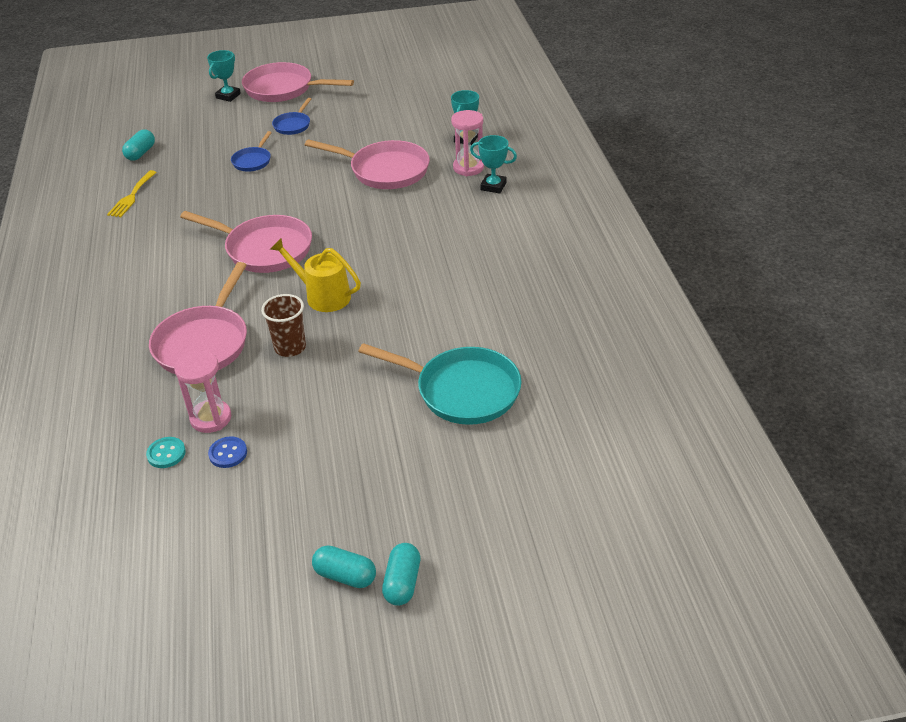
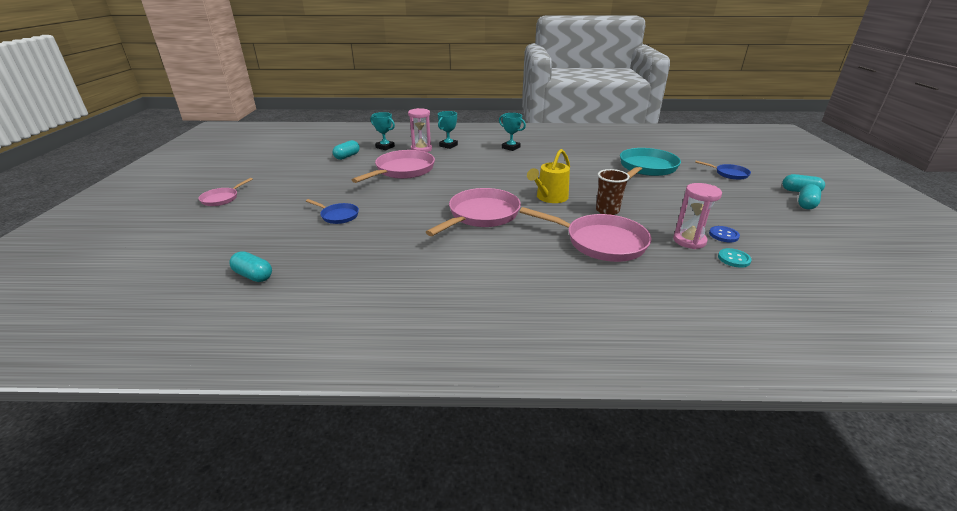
camera: 80 degrees left, 10 degrees down
yellow fork [107,170,157,217] -> none
turquoise trophy [207,50,241,102] -> turquoise trophy moved to [499,113,526,151]
pink pan [242,62,354,102] -> pink pan [199,178,253,206], size x0.52
blue pan [272,98,311,135] -> blue pan moved to [695,161,751,180]
none -> turquoise capsule [333,140,360,160]

